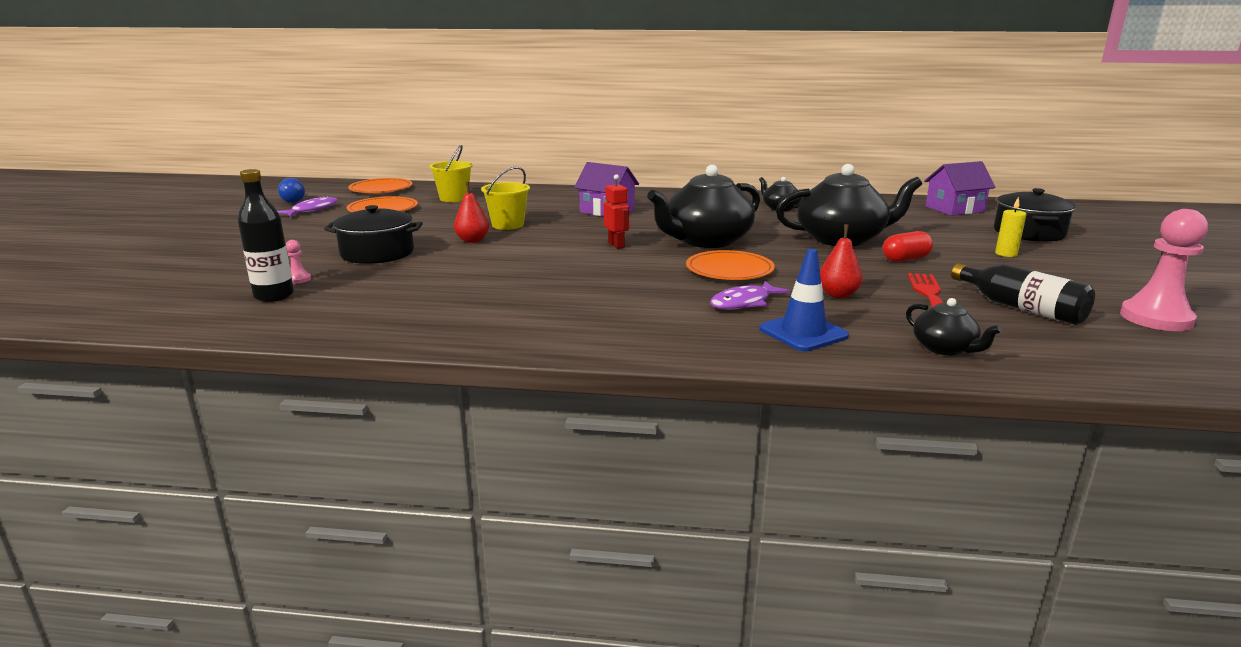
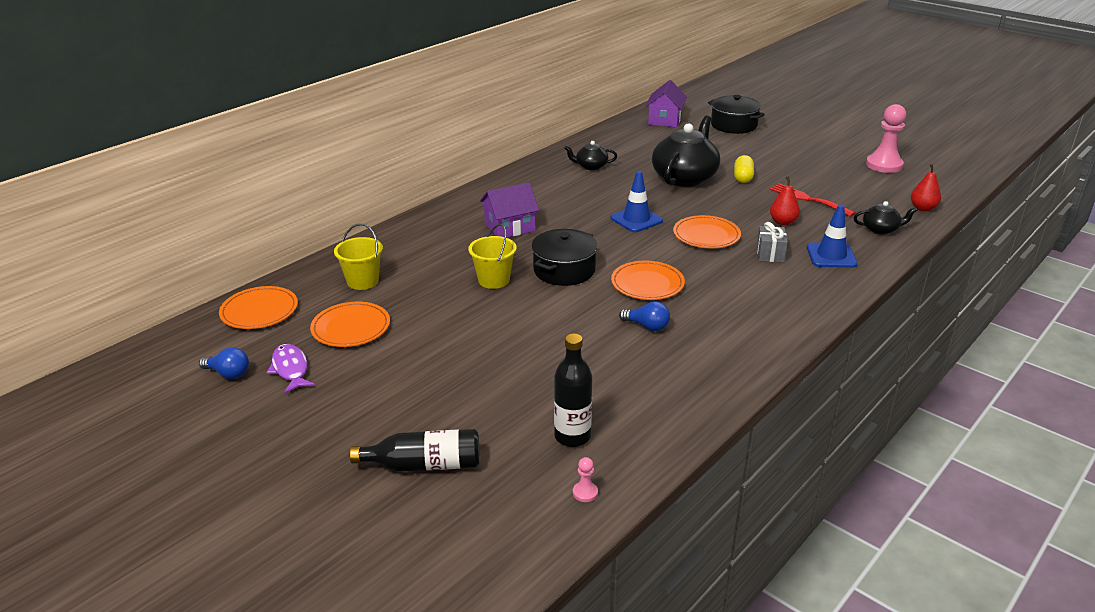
camera: 55 degrees left, 10 degrees up
pink pawn [286,240,311,284] -> pink pawn moved to [573,457,598,502]
black pot [324,205,423,264] -> black pot moved to [531,229,598,286]
red pear [454,182,489,243] -> red pear moved to [911,164,941,211]
red robot [604,174,629,249] -> none
black teapot [647,165,760,248] -> blue traffic cone [611,171,663,232]
purple fish [710,281,790,310] -> grey gift [757,222,788,262]
red capsule [883,231,933,262] -> yellow capsule [734,155,754,183]
black bottle [951,263,1095,325] -> black bottle moved to [350,429,480,472]
yellow candle [995,196,1027,257] -> none
none -> orange plate [611,261,685,300]
none -> blue light bulb [619,301,670,331]

